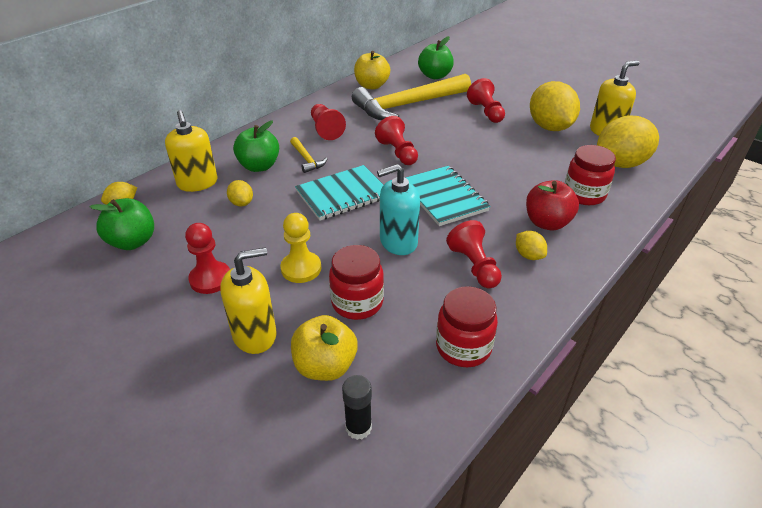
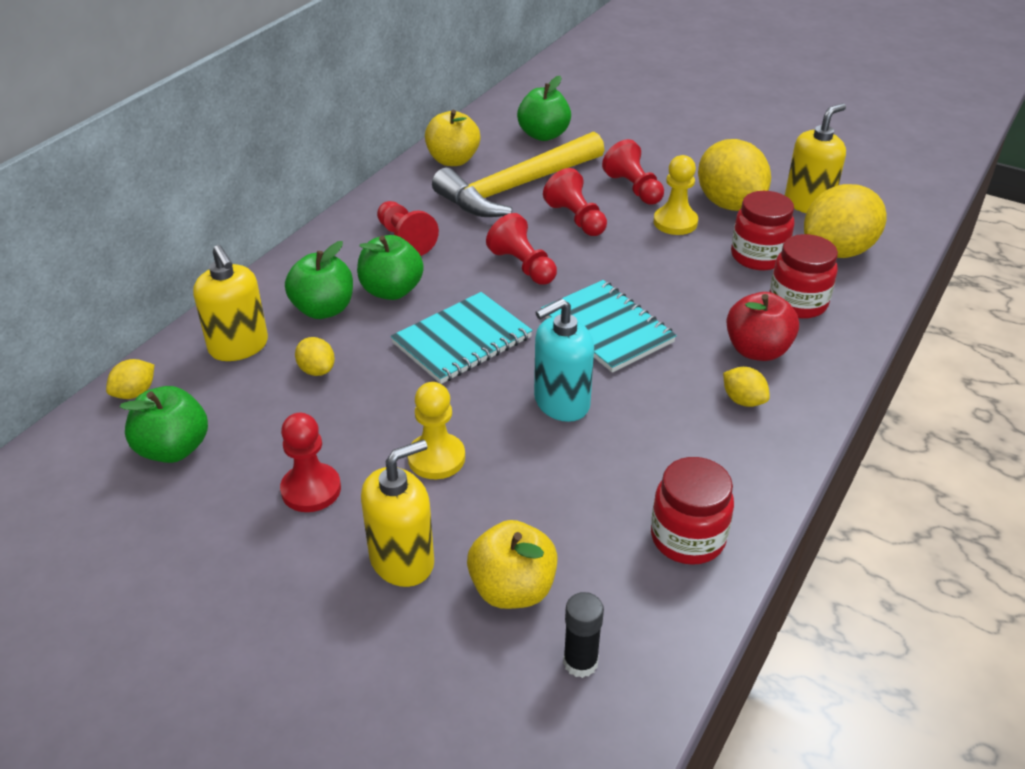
camera: 10 degrees left, 0 degrees up
yellow hammer [290,137,328,173] -> green apple [357,235,424,300]
red jar [329,245,384,320] -> red jar moved to [731,191,794,270]
red pawn [446,220,502,288] -> red pawn moved to [543,168,607,236]
none -> yellow pawn [654,155,698,235]

